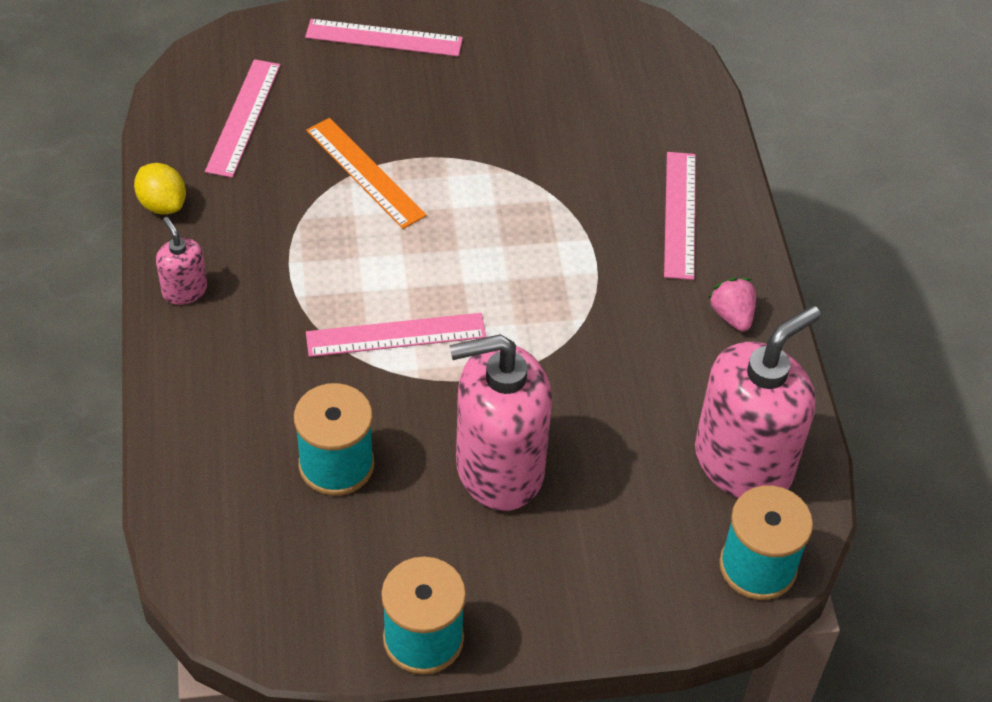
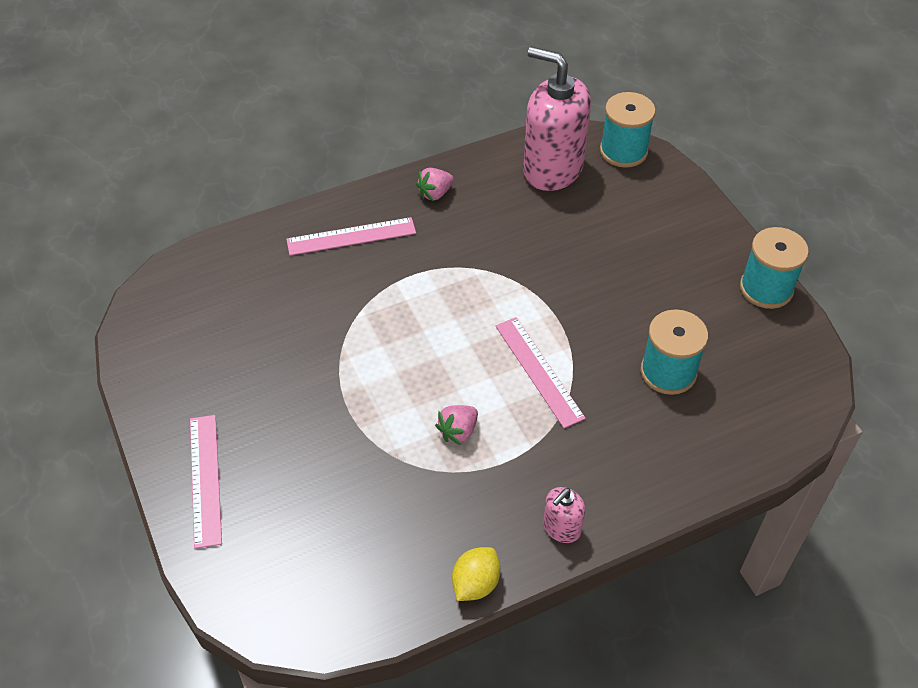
camera: 105 degrees left, 0 degrees up
pink ruler [205,59,280,178] -> none
orange ruler [306,118,427,229] -> none
pink soap dispenser [449,334,552,511] -> none
none -> pink strawberry [435,405,478,445]

